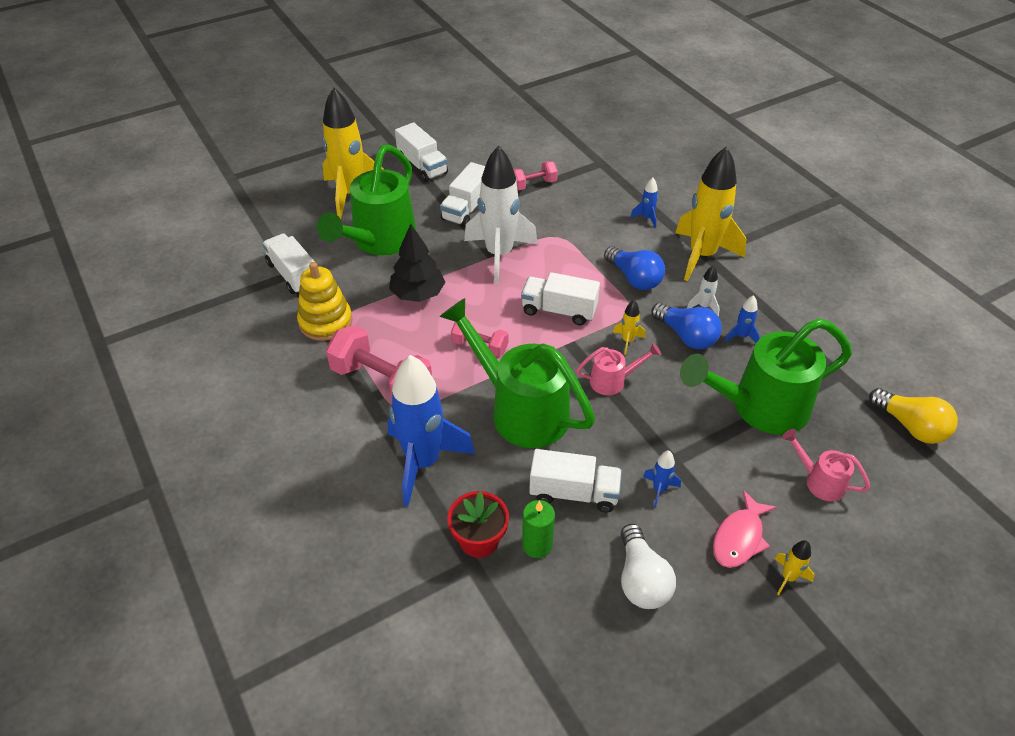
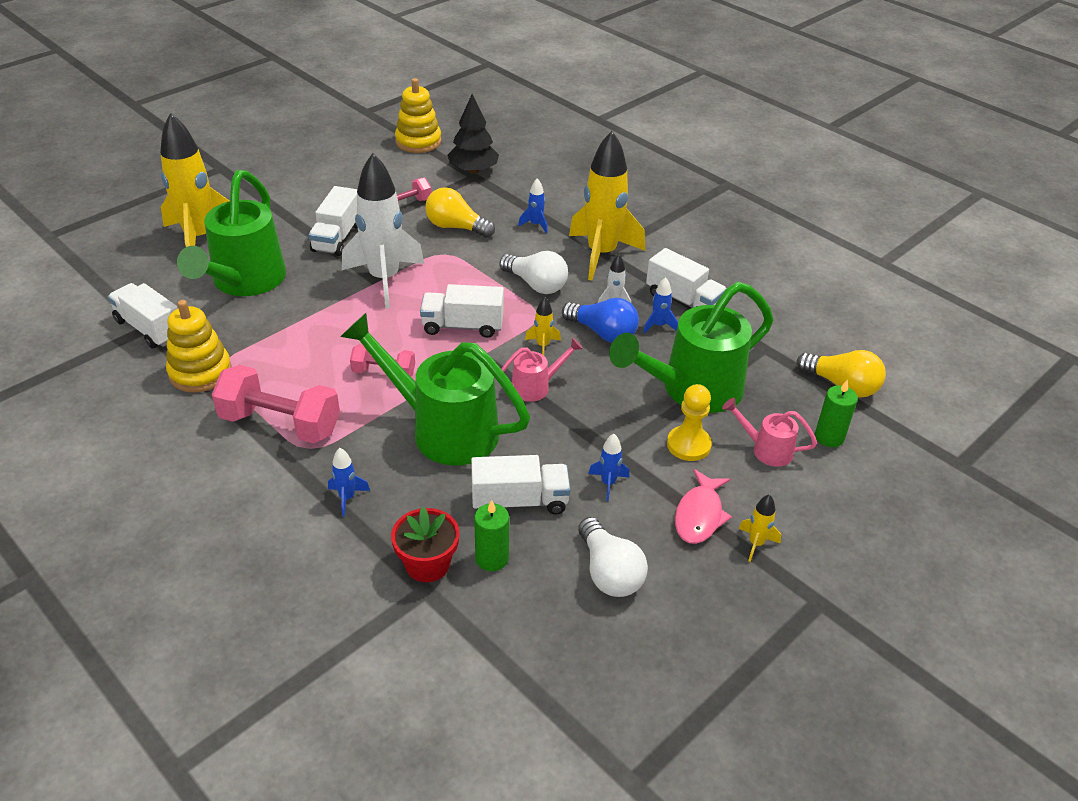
camera: 15 degrees left, 5 degrees down
blue rocket [388,355,475,506] -> blue rocket [328,448,370,517], size x0.41
black tree [389,224,445,302] -> black tree moved to [447,94,499,174]
white truck [395,122,448,182] -> white truck moved to [646,248,727,308]
blue light bulb [604,246,665,290] -> white light bulb [499,251,568,294]
none -> yellow stacking toy [395,78,441,153]
none -> yellow light bulb [425,187,495,238]
none -> yellow pawn [667,384,712,461]
none -> green candle [815,380,858,447]

